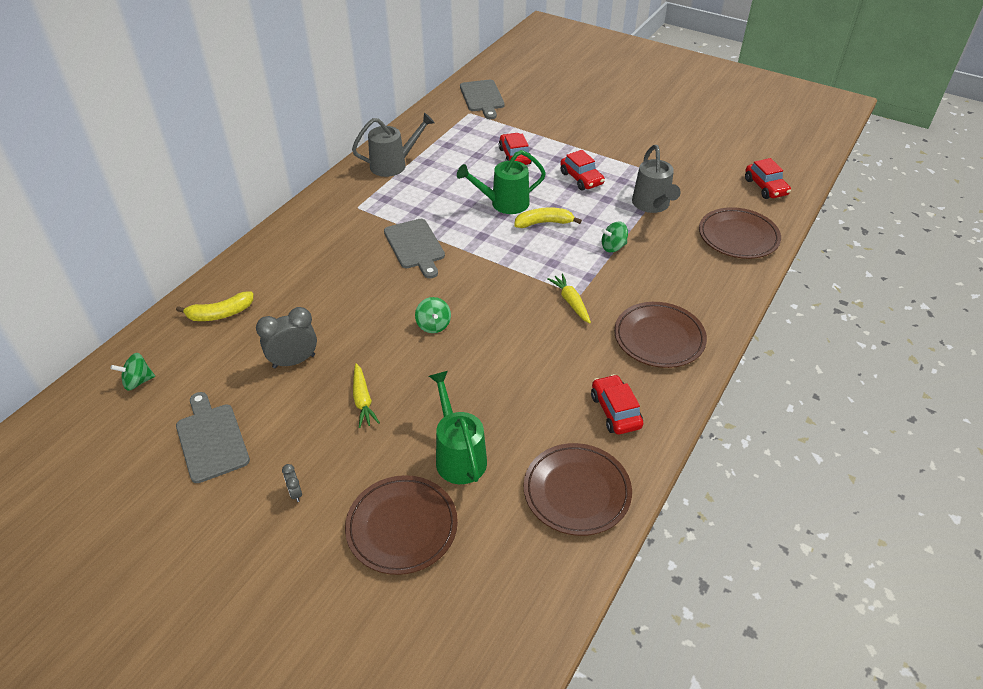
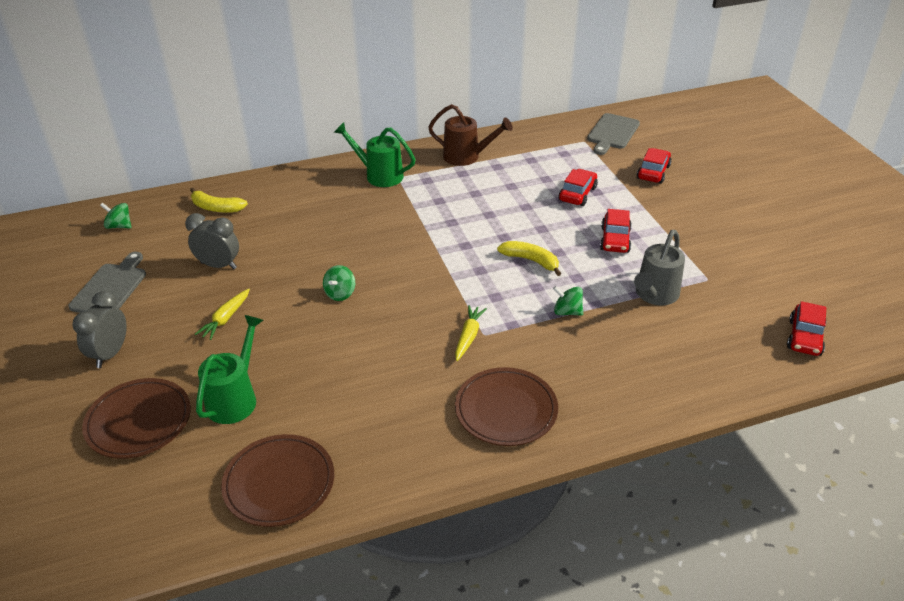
camera: 40 degrees right, 5 degrees down
grey clock [282,464,302,502] -> grey clock [72,291,127,368], size x2.13
grey watering can [352,113,435,177] -> brown watering can [428,104,513,166]
grey cutting board [384,219,445,278] -> none
green watering can [457,150,546,214] -> green watering can moved to [334,122,416,187]
red car [591,374,644,434] -> red car moved to [637,148,672,184]
brown plate [699,207,781,259] -> none

